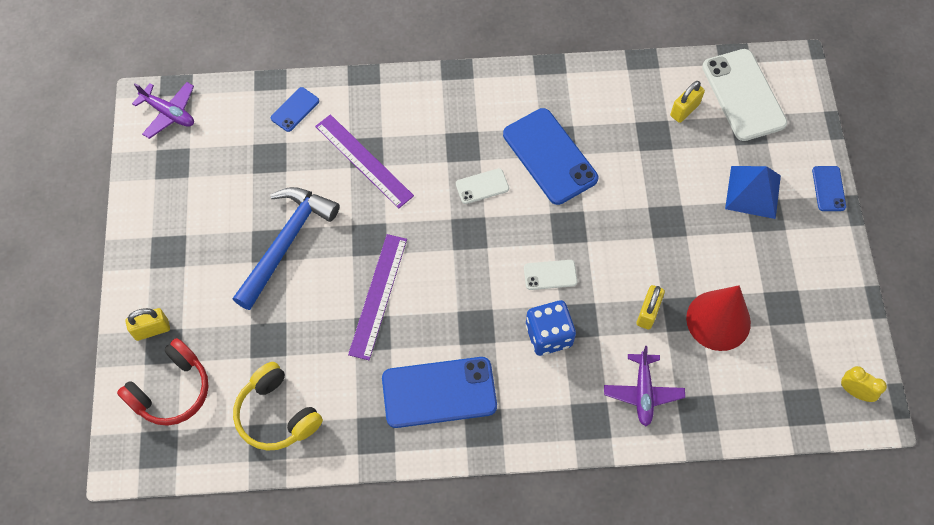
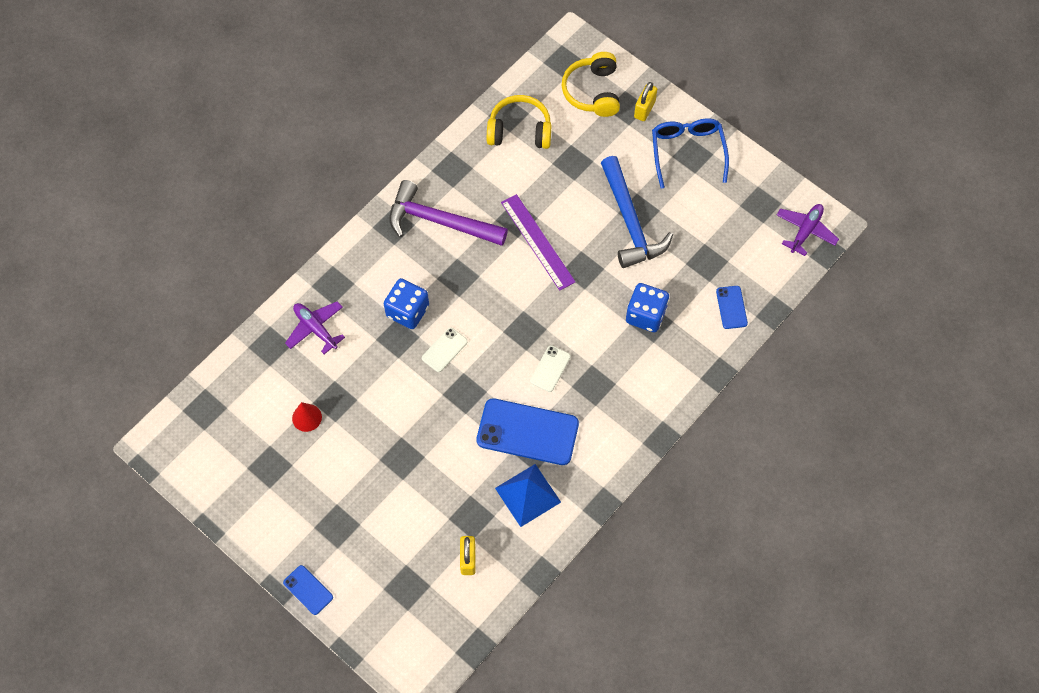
camera: 135 degrees right, 0 degrees up
red headphones [117,338,209,426] -> yellow headphones [561,52,620,117]
purple plane [132,82,194,139] -> purple plane turned 135 degrees clockwise [777,204,839,256]
purple ruler [315,114,414,209] -> blue dice [626,283,669,332]
blue phone [382,357,497,428] -> purple hammer [389,180,508,246]
yellow padlock [637,285,665,330] -> none
red cone [686,285,751,351] -> red cone [292,402,322,432], size x0.52
white phone [702,49,787,141] -> none
blue pyramid [725,166,781,219] -> blue pyramid moved to [495,464,561,527]
yellow clock [841,366,887,402] -> none
none -> blue glasses [652,118,729,189]

